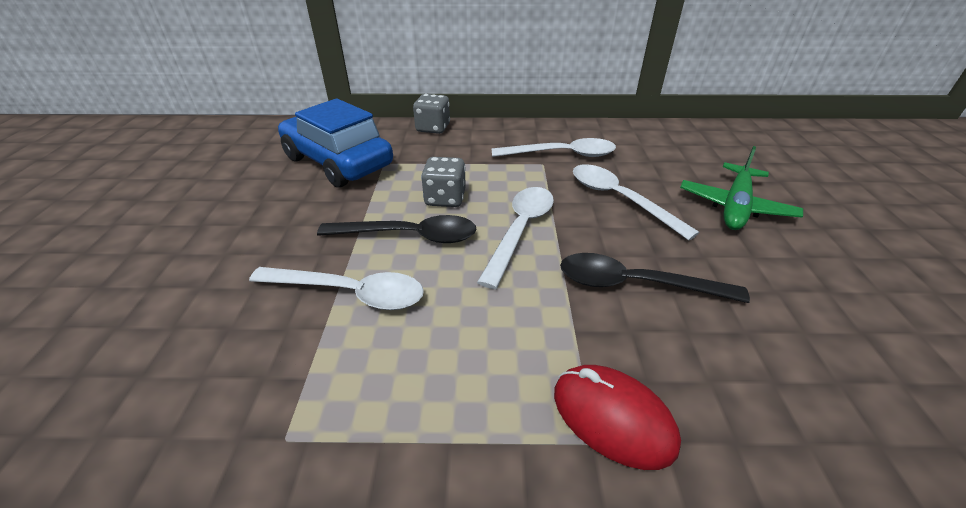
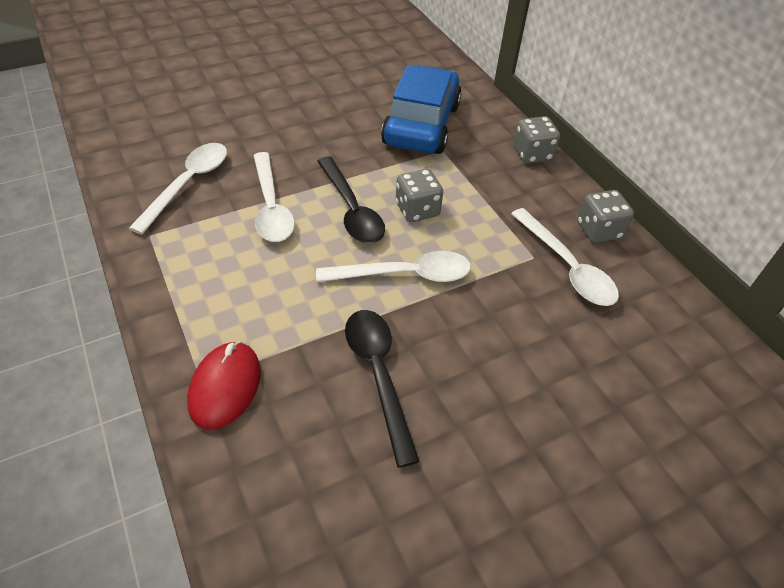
camera: 60 degrees right, 10 degrees up
white spoon [573,164,699,240] -> white spoon moved to [129,143,227,234]
green plane [680,146,803,230] -> none
none -> grey dice [577,190,634,243]

